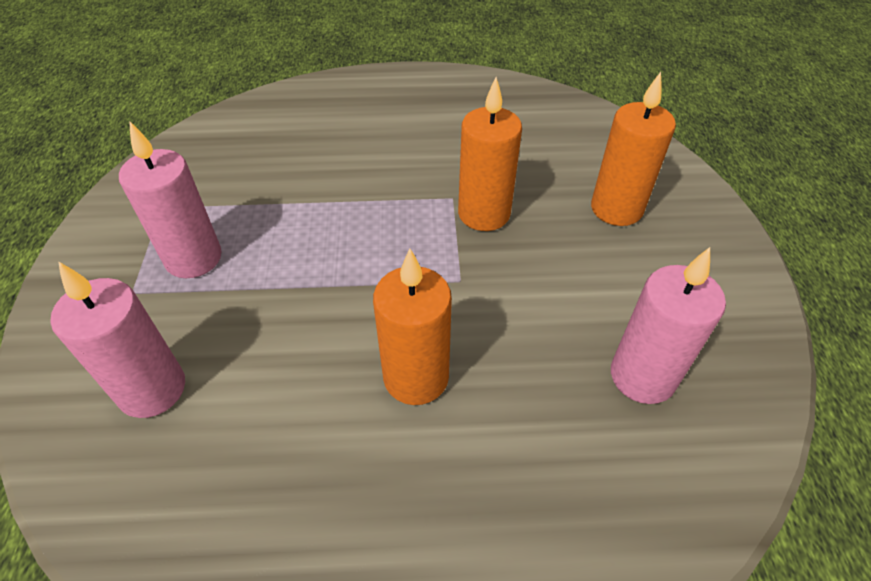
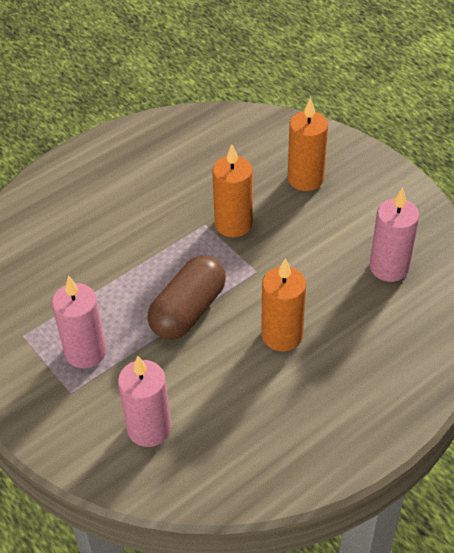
camera: 35 degrees left, 0 degrees up
none -> brown capsule [147,255,226,340]

